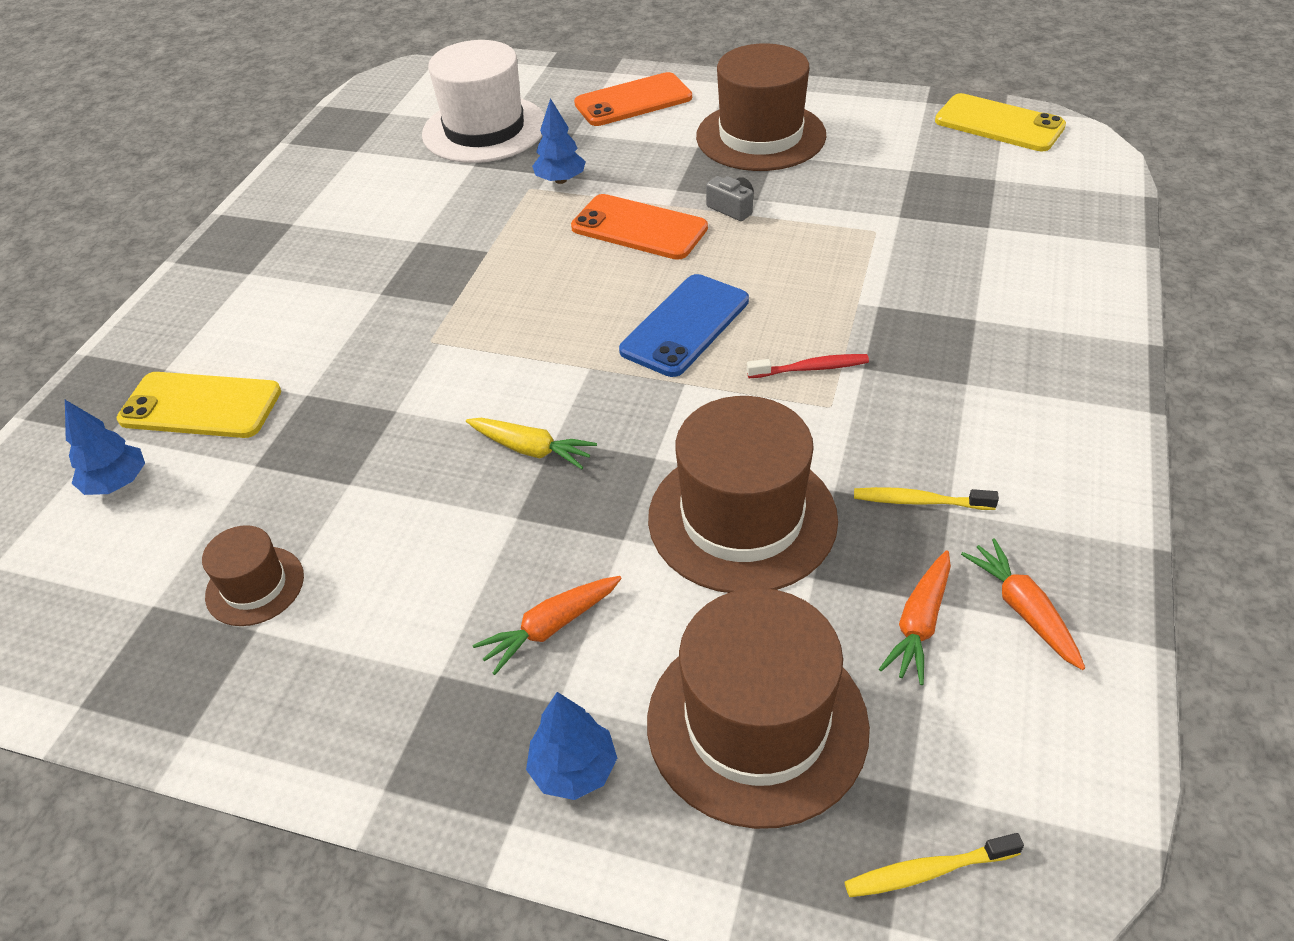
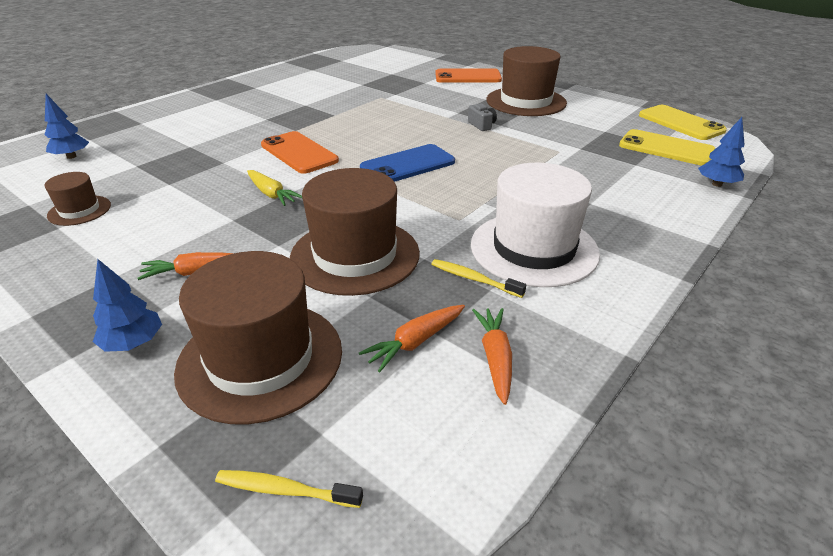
camera: 20 degrees right, 10 degrees down
yellow phone [117,372,281,438] -> yellow phone moved to [619,129,716,166]
white hat [422,40,545,163] -> white hat moved to [471,163,600,287]
blue tree [532,98,586,184] -> blue tree moved to [698,117,745,187]
orange phone [571,194,708,260] -> orange phone moved to [261,131,339,174]
red toothbrush [747,354,869,378] -> none

